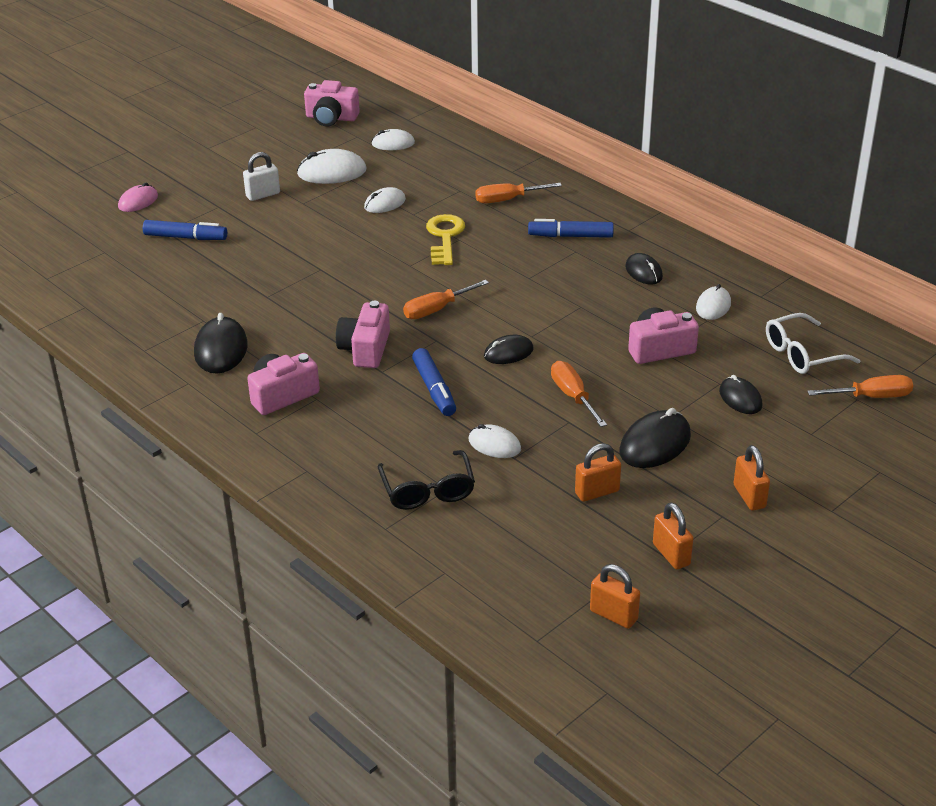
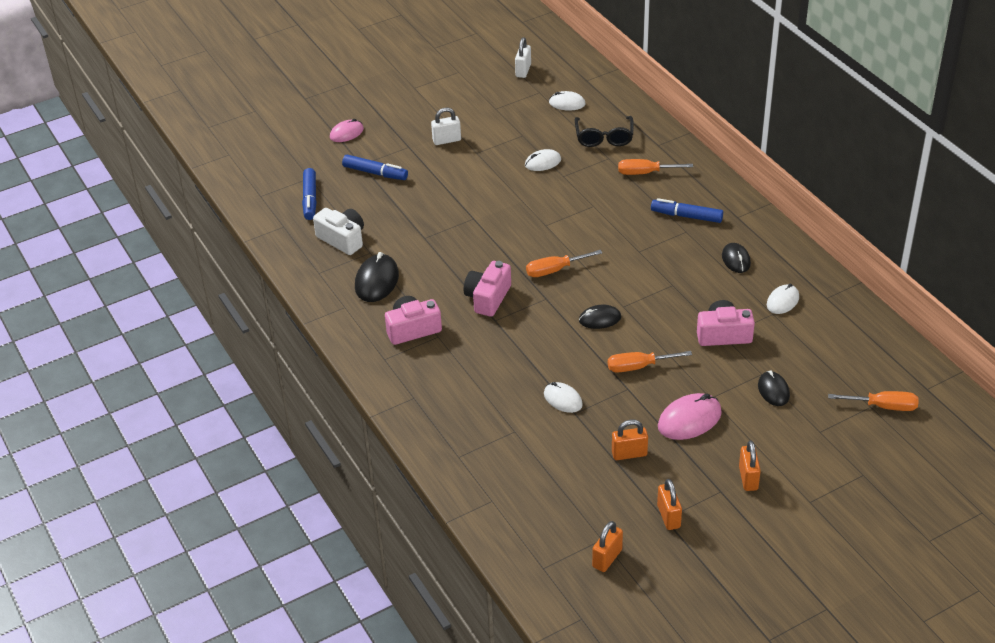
camera: 15 degrees right, 5 degrees up
white mouse [297,149,367,184] -> none
pink camera [304,80,360,126] -> white padlock [515,37,531,78]
black glasses [378,450,475,510] -> black glasses moved to [575,116,633,147]
blue marker [412,348,456,416] -> blue marker moved to [302,168,317,220]
yellow key [426,214,465,265] -> none
orange screwdriver [551,361,607,427] -> orange screwdriver turned 90 degrees counterclockwise [608,351,692,372]
orange padlock [590,564,640,629] -> orange padlock turned 75 degrees clockwise [592,521,623,572]
black mouse [619,408,691,468] -> pink mouse [658,393,722,440]
white glasses [766,313,860,374] -> none
none -> white camera [313,208,364,255]

